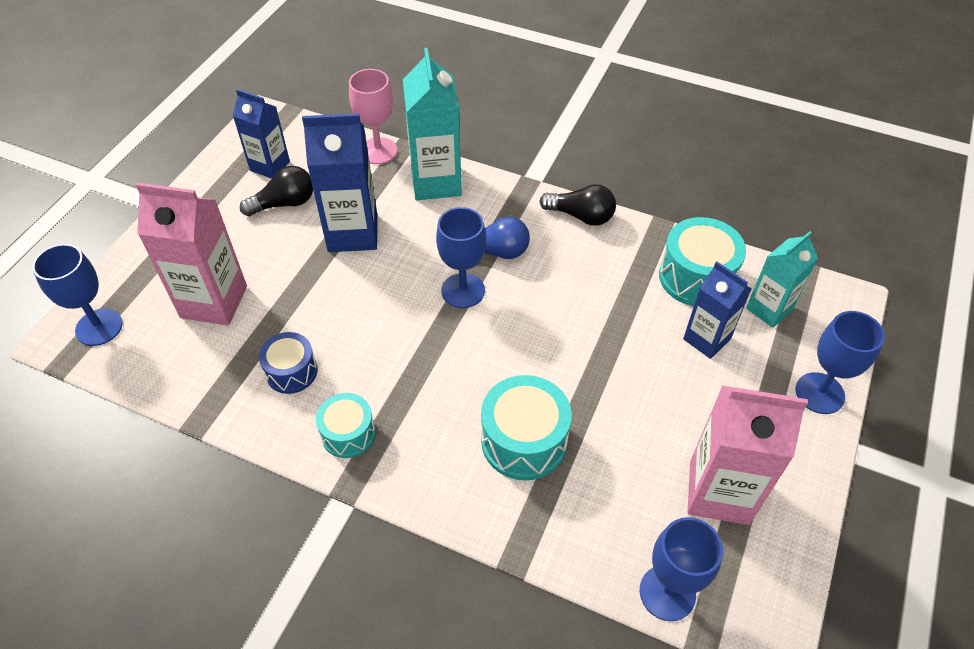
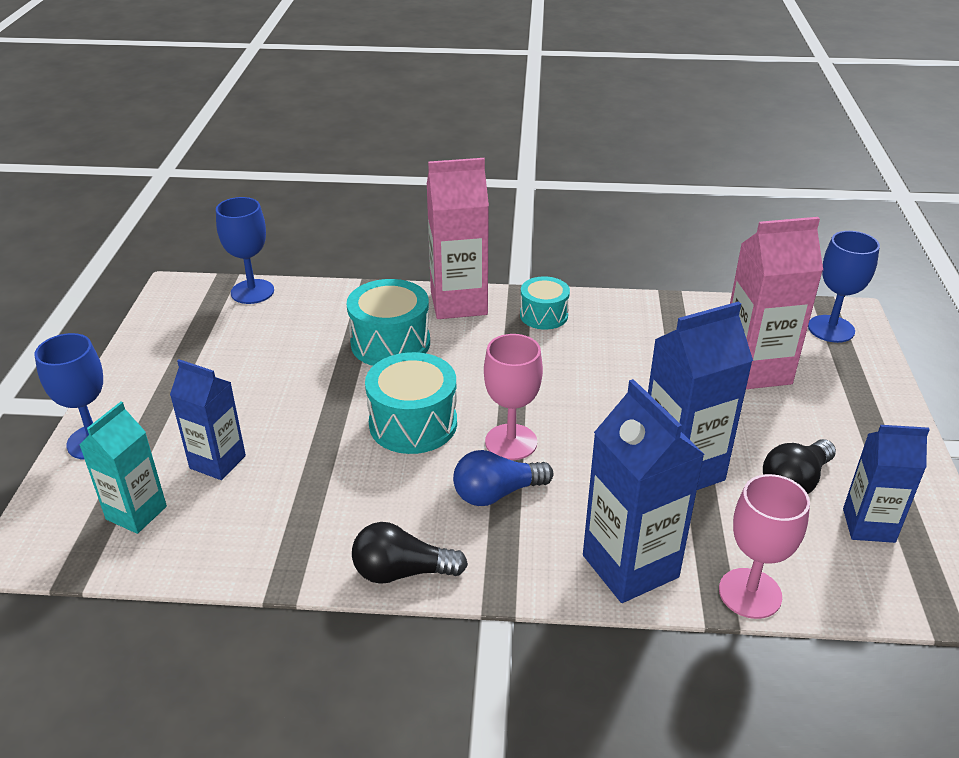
camera: 160 degrees right, 15 degrees down
blue drum [259,332,317,394] -> none
turquoise carton [403,48,462,200] -> blue carton [583,379,705,603]
blue goblet [436,207,486,308] -> pink goblet [484,334,543,460]
turquoise drum [659,217,746,306] -> turquoise drum moved to [365,352,457,454]
pink carton [688,385,808,525] -> pink carton moved to [427,158,489,319]

